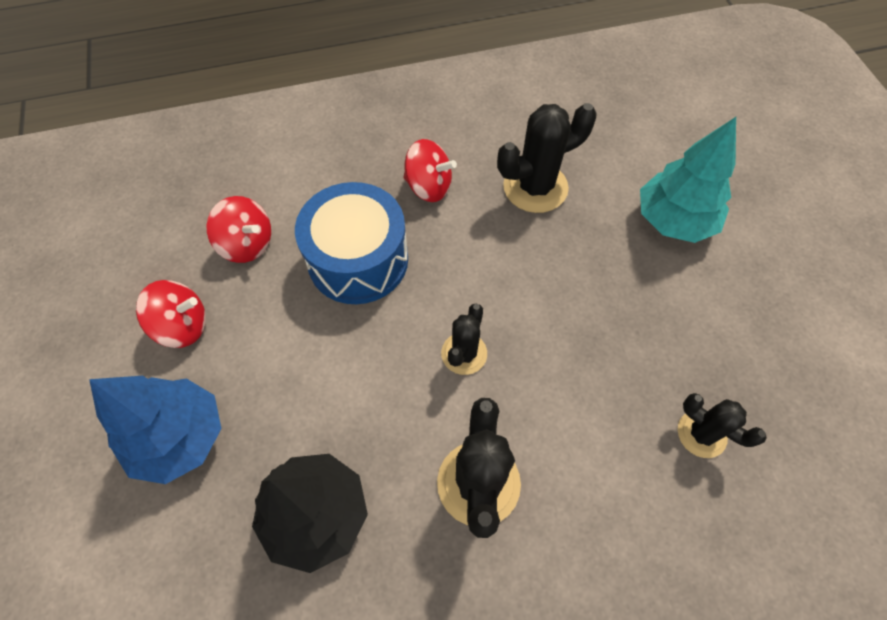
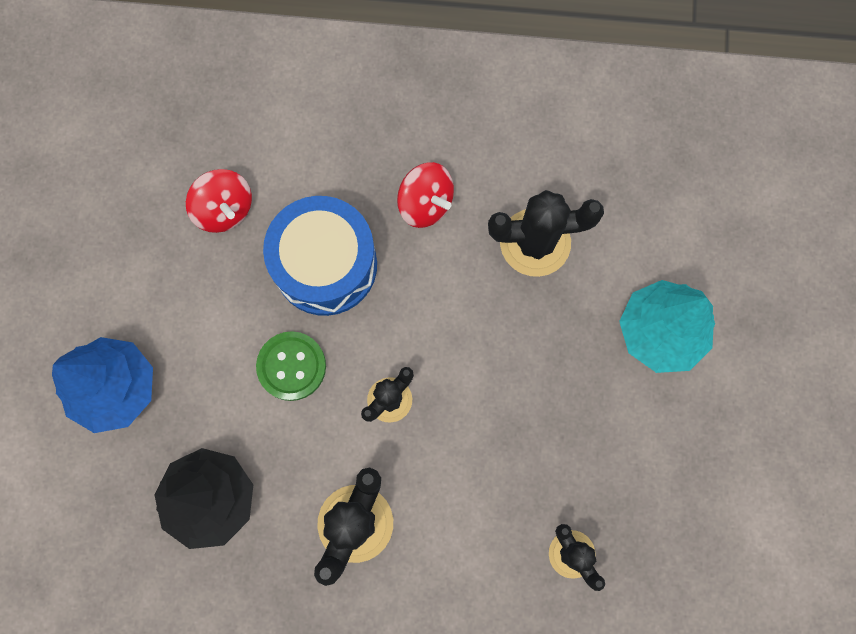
camera: 20 degrees right, 15 degrees up
red spinning top [136,280,206,348] -> none
none -> green button [256,331,326,401]

